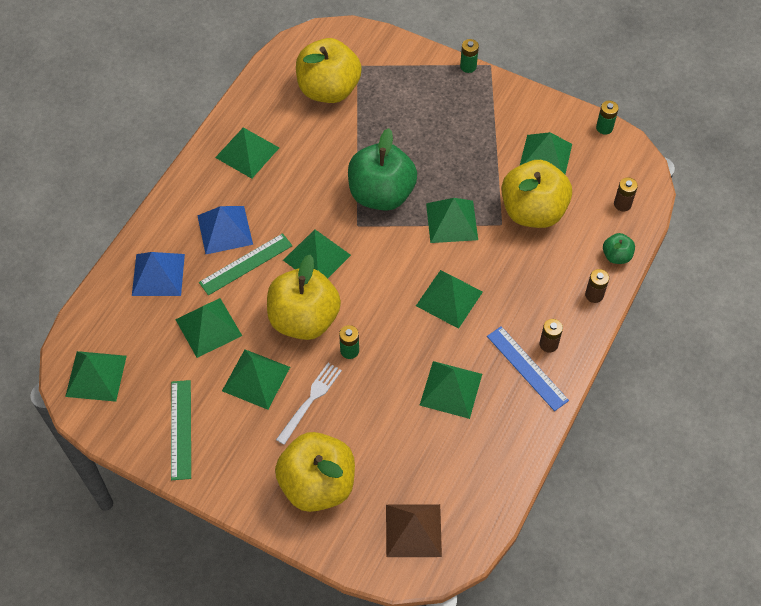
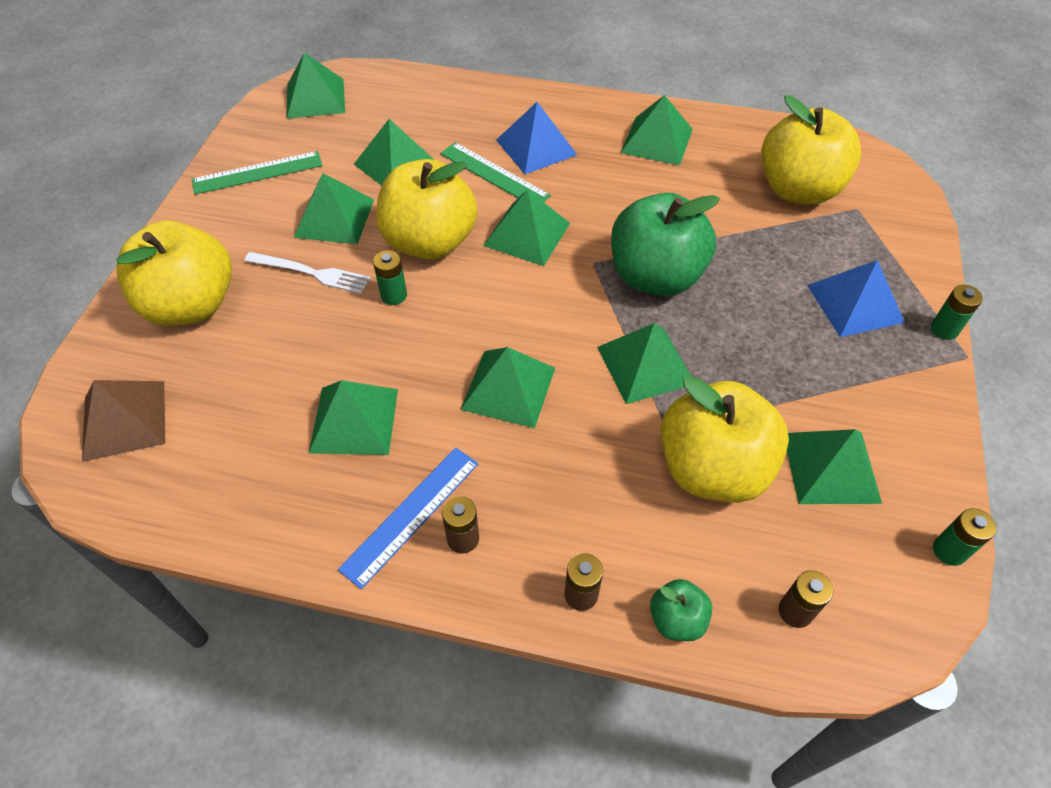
camera: 75 degrees right, 5 degrees down
blue pyramid [132,252,185,296] -> blue pyramid moved to [807,260,905,337]

